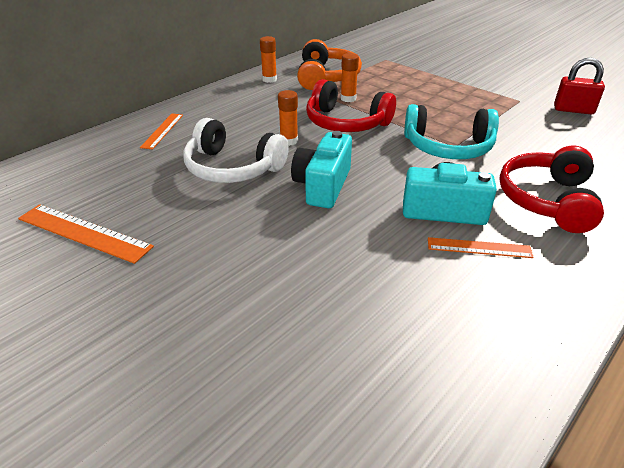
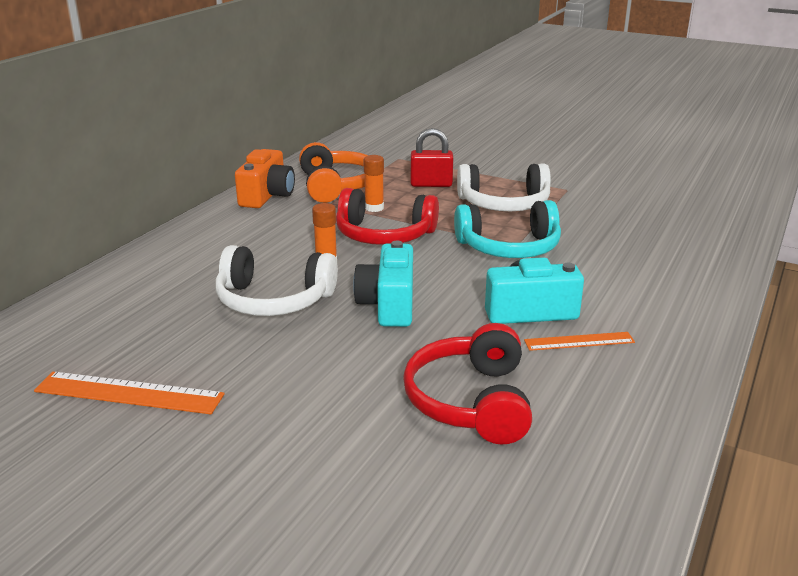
camera: 15 degrees left, 10 degrees down
orange ruler [140,113,183,150] -> none
orange glue stick [260,36,277,83] -> orange camera [235,149,295,208]
red headphones [499,145,604,233] -> red headphones moved to [403,323,532,445]
red padlock [554,58,605,115] -> red padlock moved to [411,128,453,187]
none -> white headphones [457,164,551,211]

